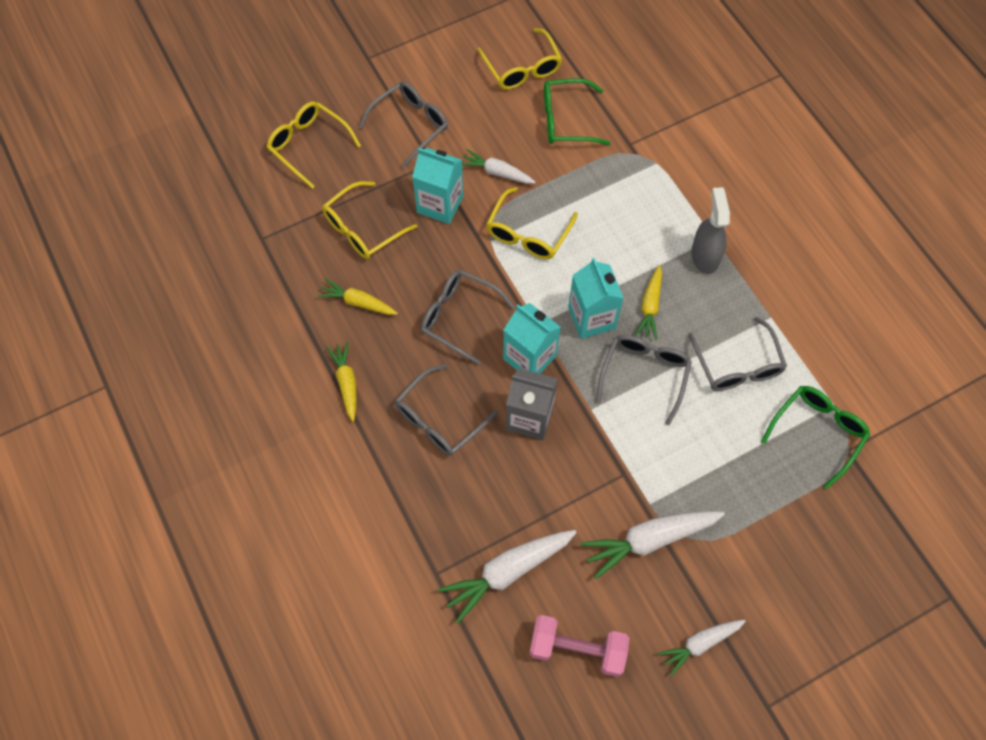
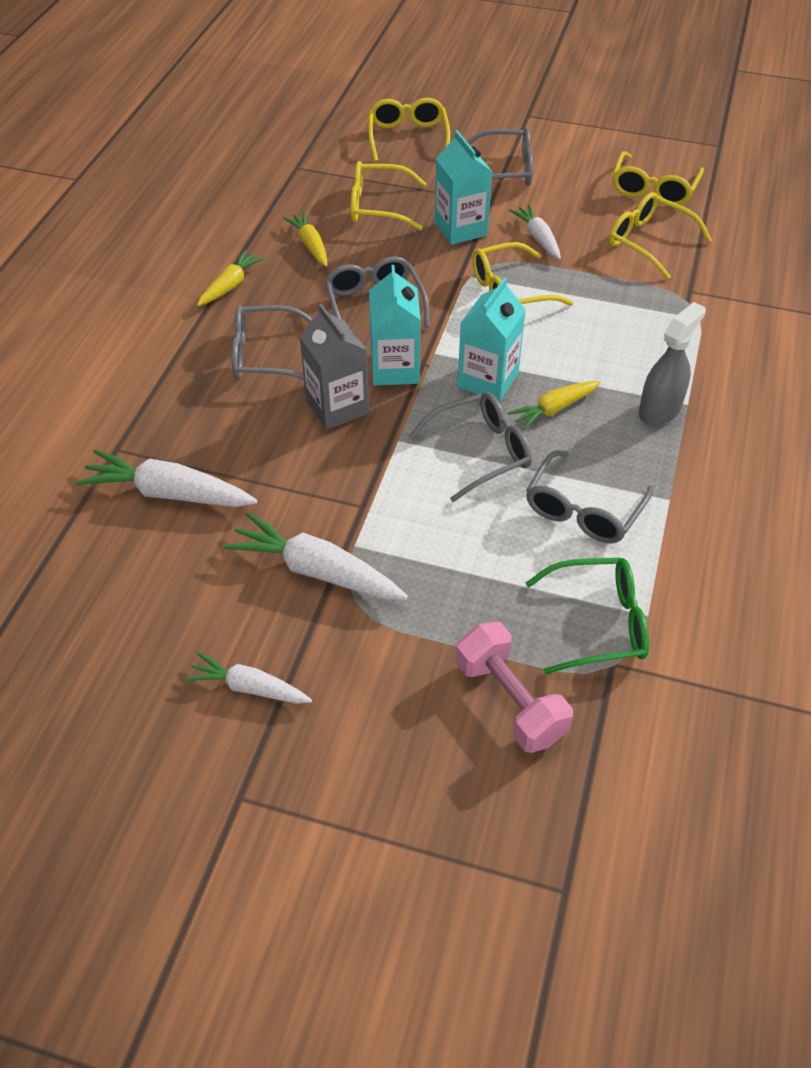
camera: 45 degrees right, 15 degrees down
pink dumbbell [529,615,629,677] -> pink dumbbell moved to [456,622,573,753]
green glasses [544,78,611,145] -> yellow glasses [609,192,712,279]

